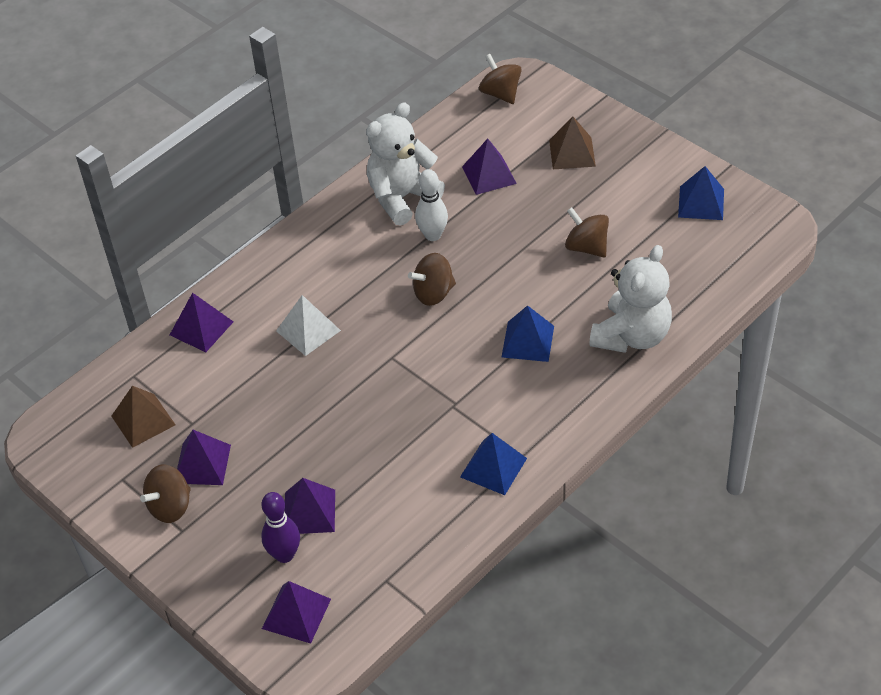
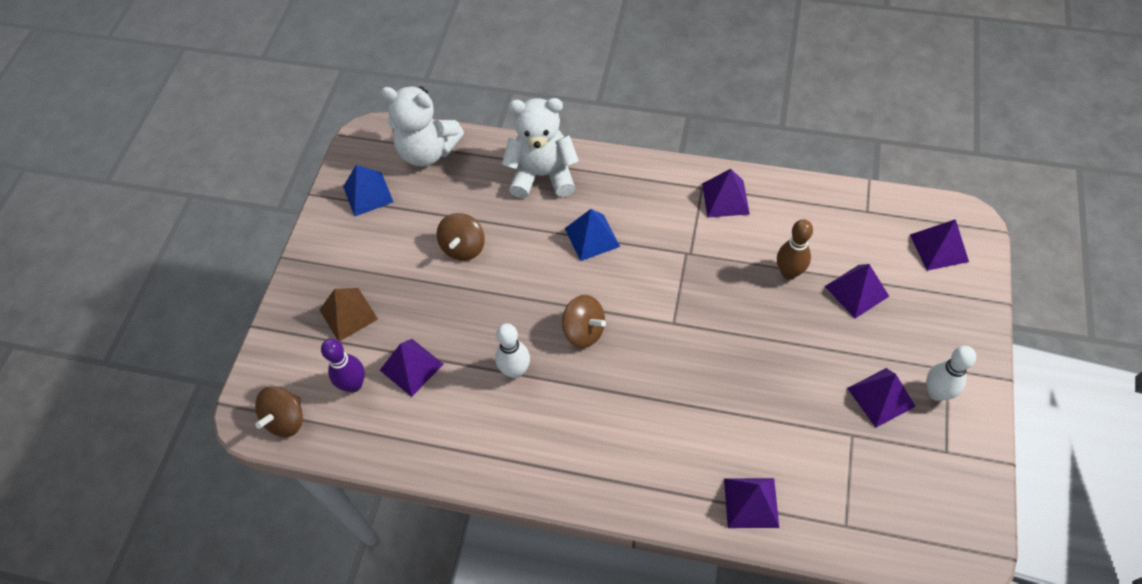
camera: 120 degrees left, 10 degrees up
brown pyramid [112,386,175,448] -> none
brown spinning top [140,465,191,523] -> white bowling pin [926,346,976,401]
purple bowling pin [261,492,300,563] -> purple bowling pin moved to [321,339,365,392]
white pyramid [276,295,341,356] -> none
white teddy bear [366,102,445,226] -> white teddy bear moved to [380,86,464,166]
blue pyramid [460,433,527,495] -> purple pyramid [702,169,750,218]
none -> brown bowling pin [777,219,813,279]

